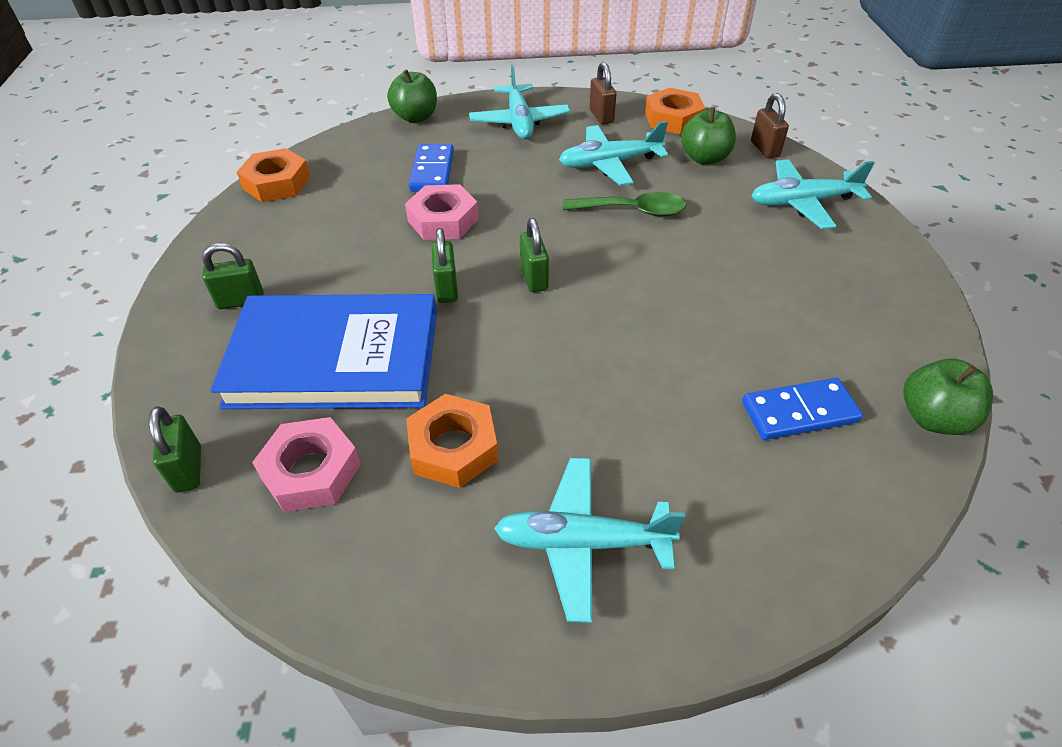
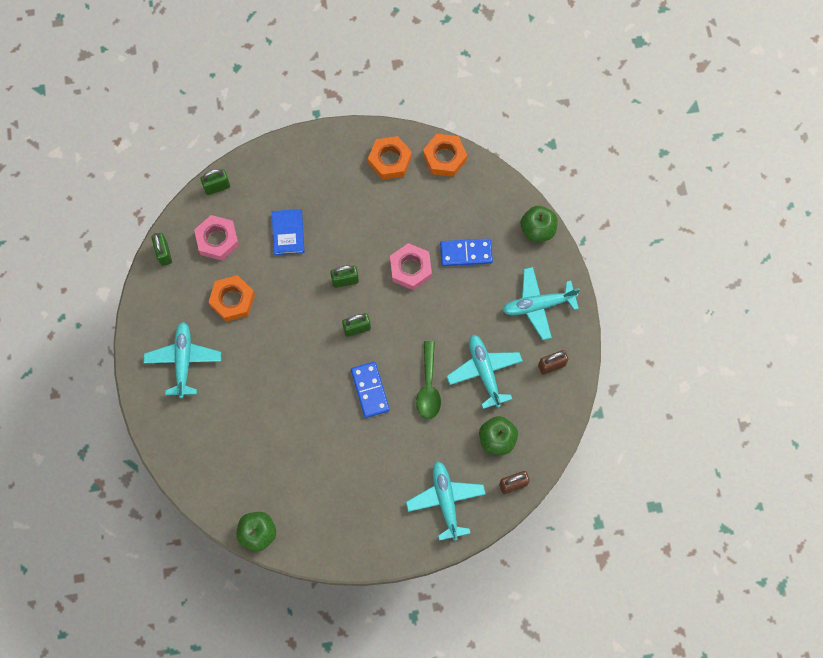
camera: 85 degrees right, 25 degrees up
green padlock [202,243,264,309] -> green padlock moved to [151,233,172,266]
blue book [210,294,437,409] -> blue book [272,209,304,255], size x0.44
orange nut [645,88,706,134] -> orange nut moved to [368,136,412,180]
blue domino [742,378,863,440] -> blue domino moved to [351,362,390,418]

